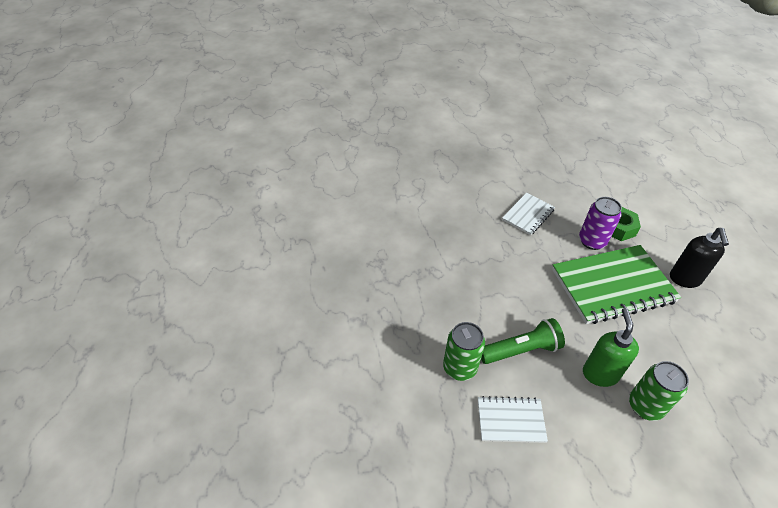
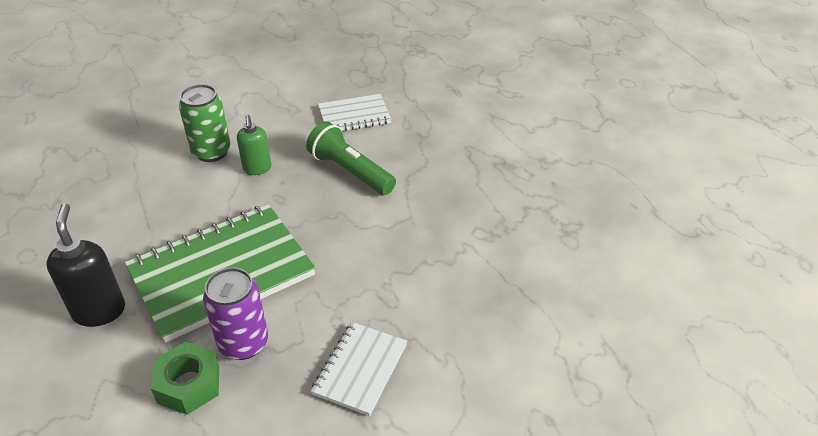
camera: 165 degrees right, 5 degrees down
green can [443,322,485,381] -> none
green flashlight [481,318,565,364] -> green flashlight turned 75 degrees clockwise [306,121,396,195]
green soap dispenser [583,308,639,387] -> green soap dispenser [237,115,271,175], size x0.66

